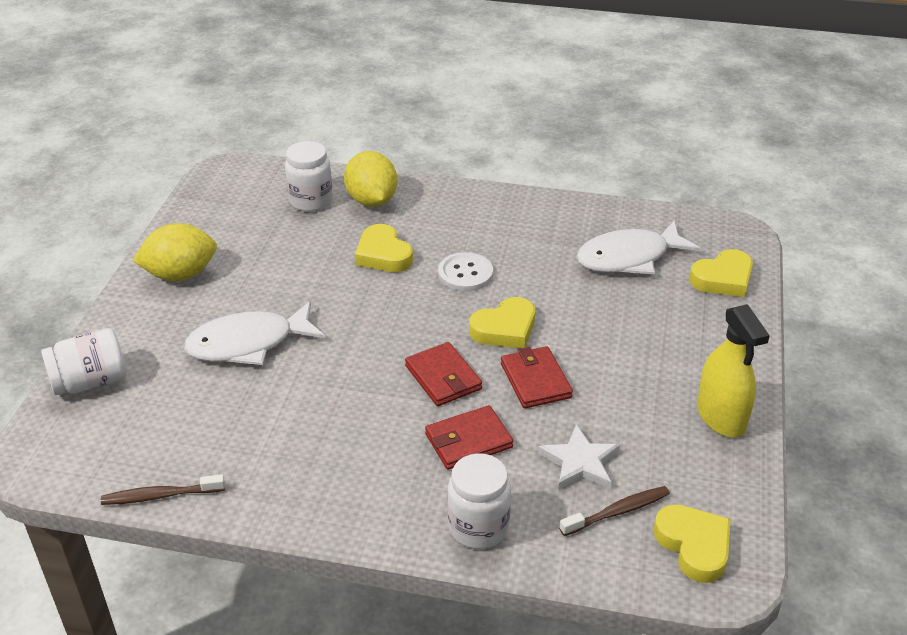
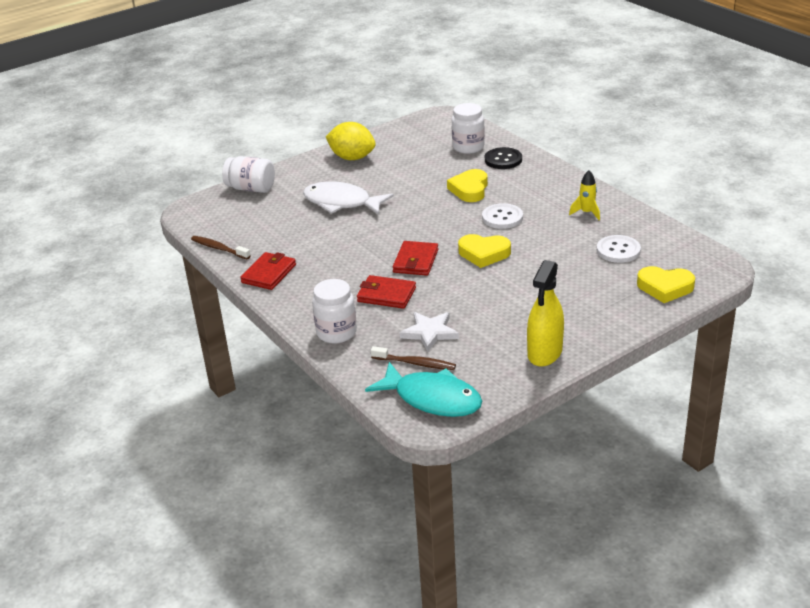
camera: 45 degrees right, 5 degrees down
yellow lemon [344,151,397,207] -> black button [485,147,522,169]
red wallet [501,346,573,408] -> red wallet moved to [240,252,296,290]
white fish [576,221,701,274] -> white button [597,235,641,263]
yellow heart [654,504,731,583] -> turquoise fish [365,362,482,417]
none -> yellow rocket [569,170,600,220]

